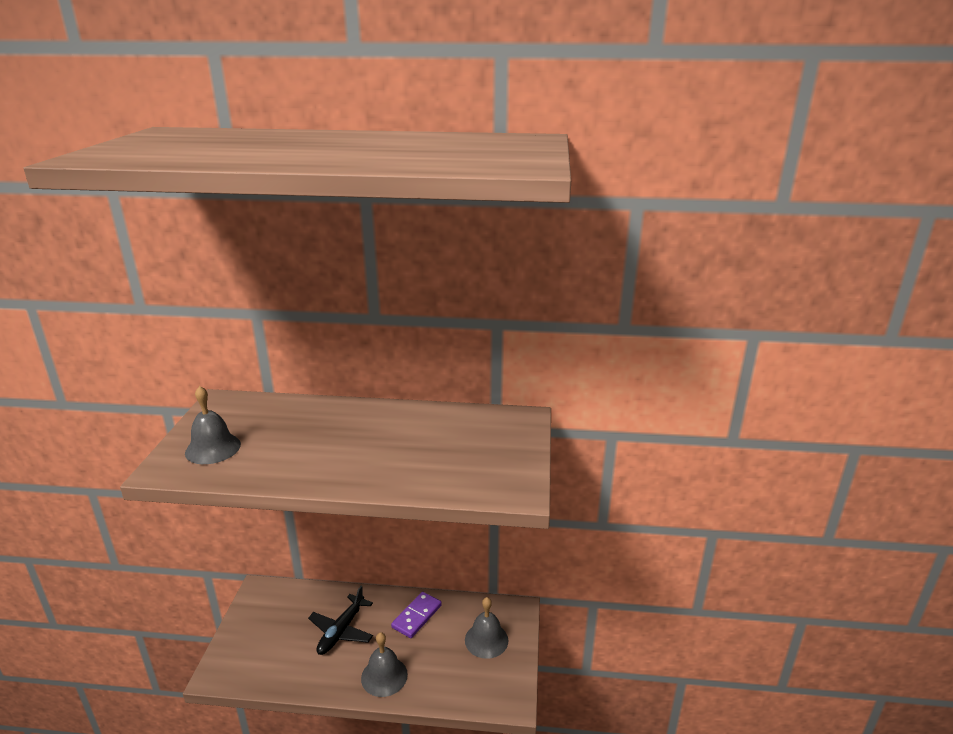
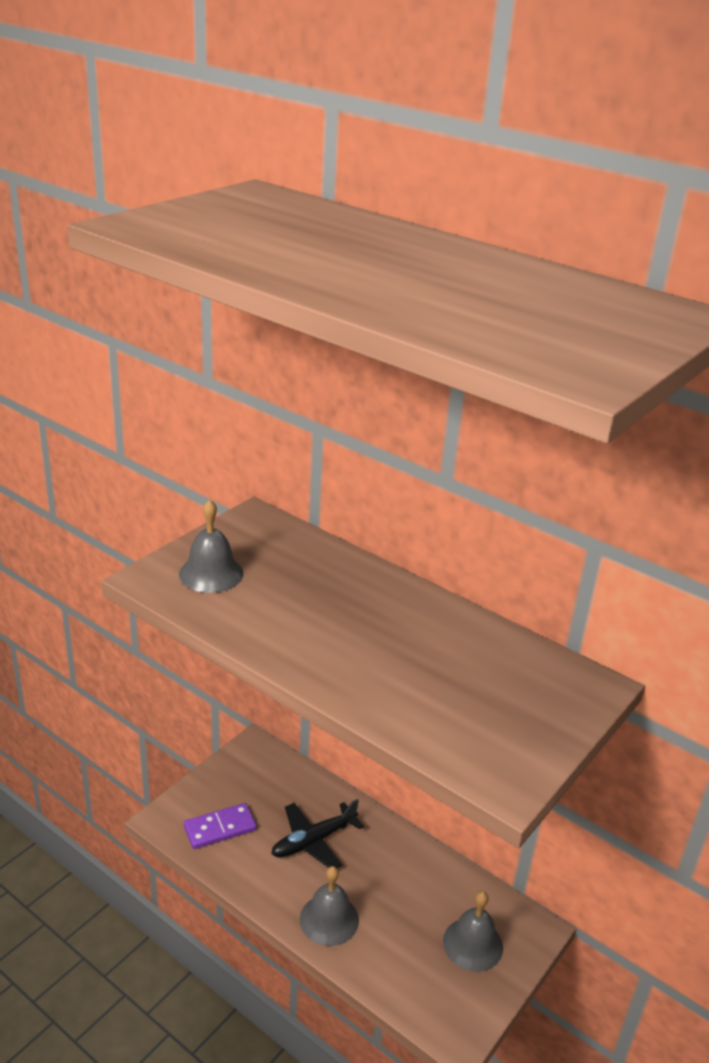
camera: 30 degrees right, 5 degrees up
purple domino [391,592,442,638] -> purple domino moved to [184,803,257,849]

